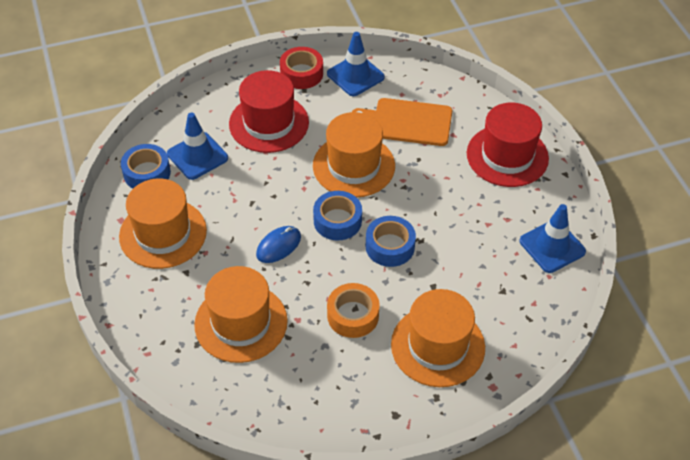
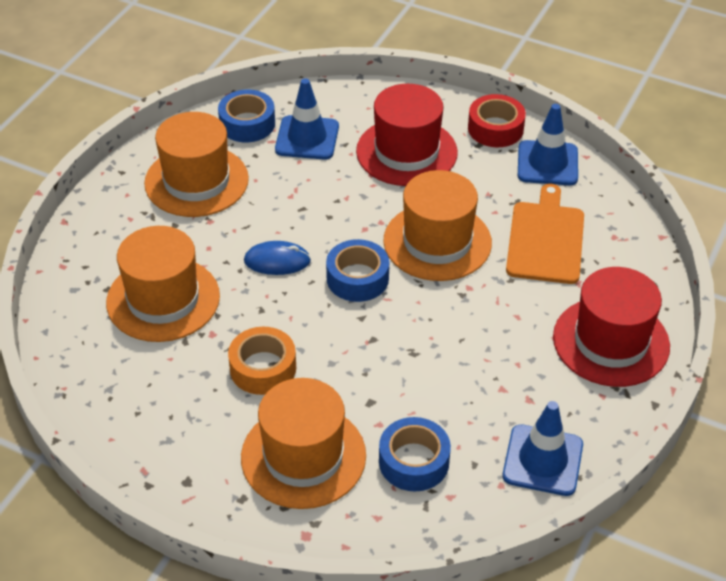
camera: 45 degrees right, 5 degrees down
orange cutting board [352,98,452,146] -> orange cutting board turned 45 degrees clockwise [506,184,584,284]
blue tape [366,216,416,267] -> blue tape moved to [379,417,451,491]

